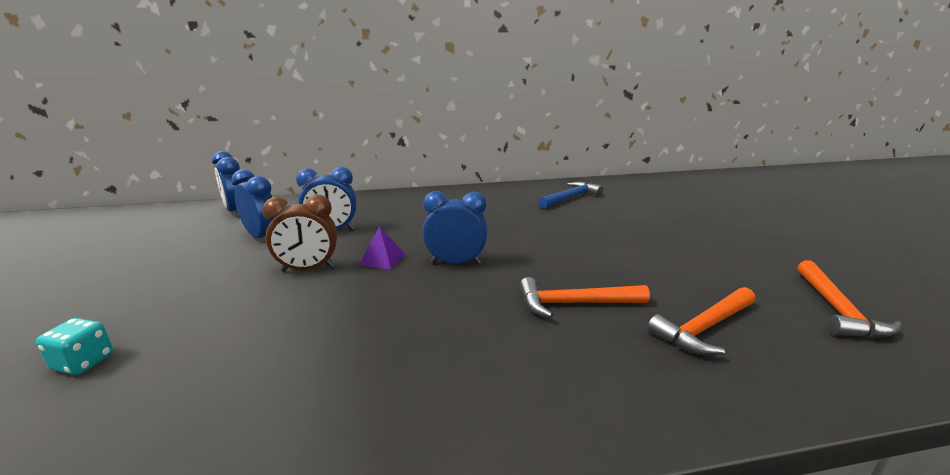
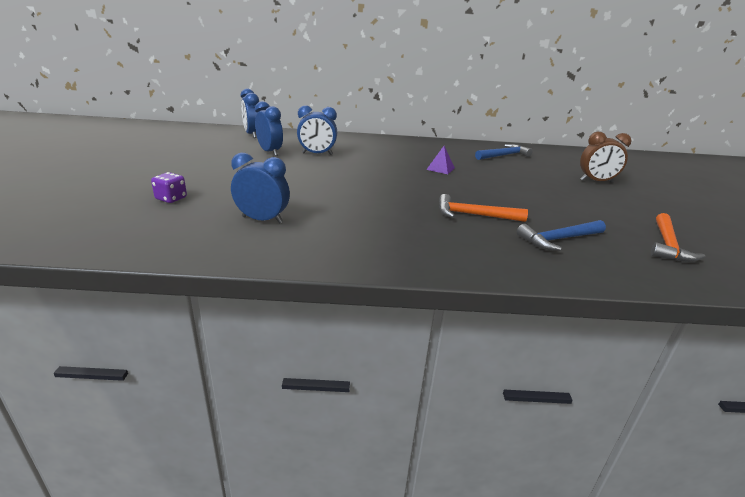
camera: 10 degrees right, 5 degrees up
turquoise dice [36,318,113,375] -> purple dice [151,172,187,203]
brown clock [262,195,338,272] -> brown clock moved to [580,132,632,183]
purple pyramid [359,226,405,270] -> purple pyramid moved to [426,146,455,174]
blue clock [422,191,488,264] -> blue clock moved to [231,152,290,224]
orange hammer [648,287,755,355] -> blue hammer [517,220,606,251]

